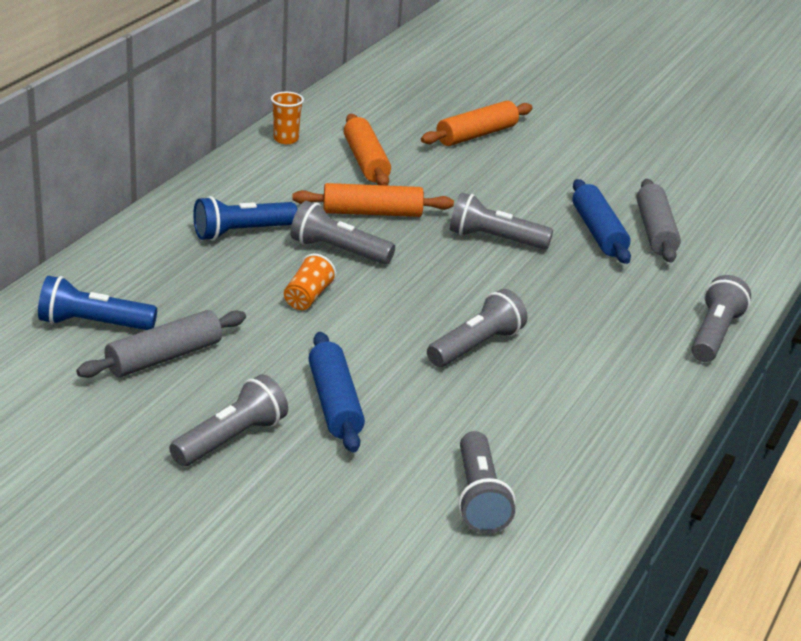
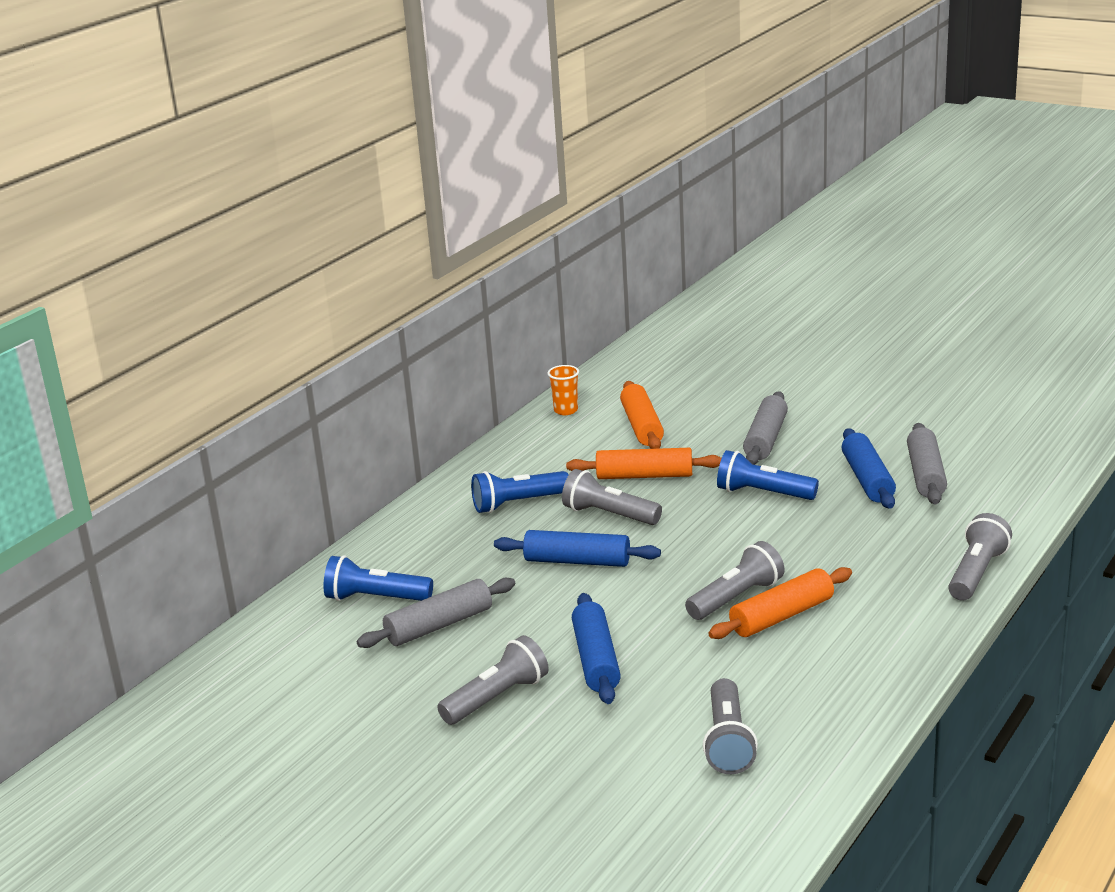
camera: 10 degrees right, 5 degrees down
orange cup [284,254,337,310] -> blue rolling pin [494,530,661,567]
orange rolling pin [421,101,533,146] -> orange rolling pin moved to [708,567,852,639]
grey flashlight [450,192,553,250] -> blue flashlight [717,450,819,500]
none -> grey rolling pin [743,391,788,465]

